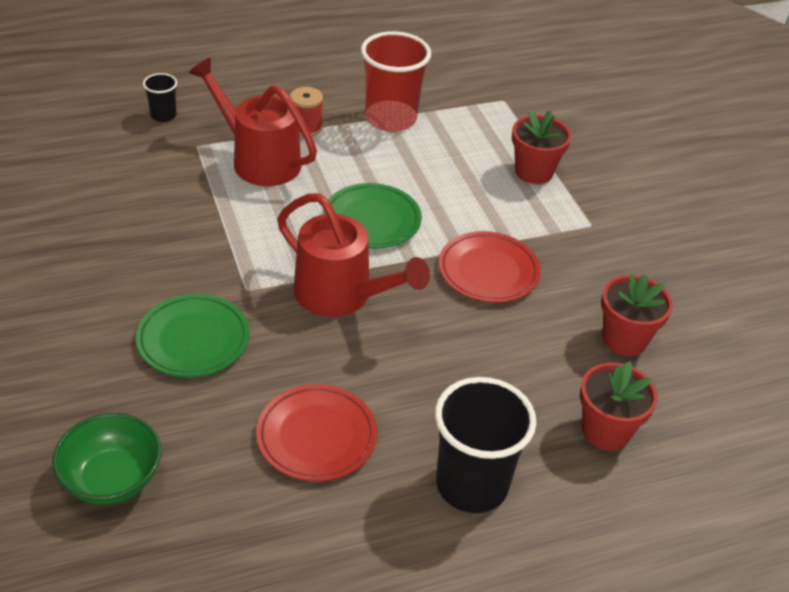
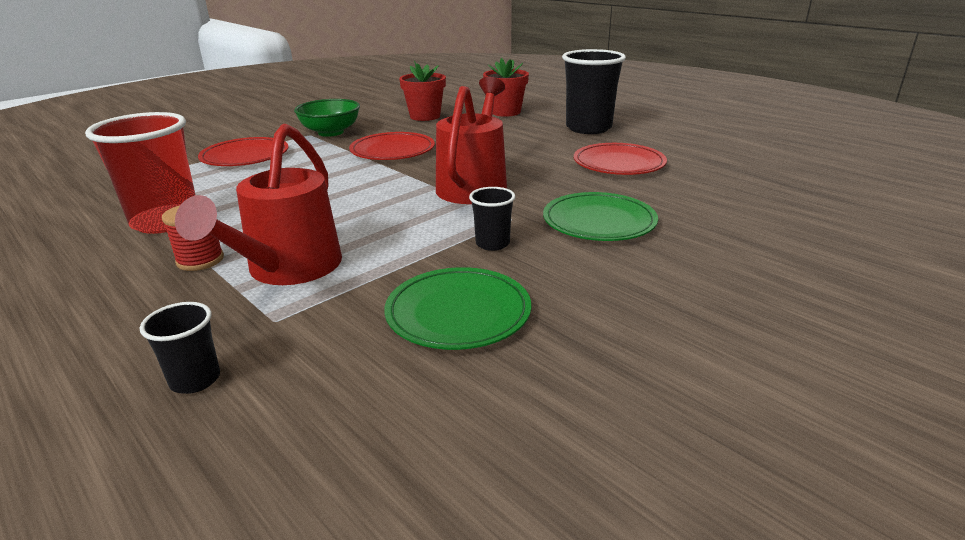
camera: 110 degrees left, 15 degrees down
green bowl [52,413,162,505] -> green bowl moved to [294,99,360,137]
green plate [323,183,422,248] -> green plate moved to [384,267,531,350]
red flower pot [512,110,572,184] -> red plate [198,137,289,166]
none -> black cup [469,187,515,251]

